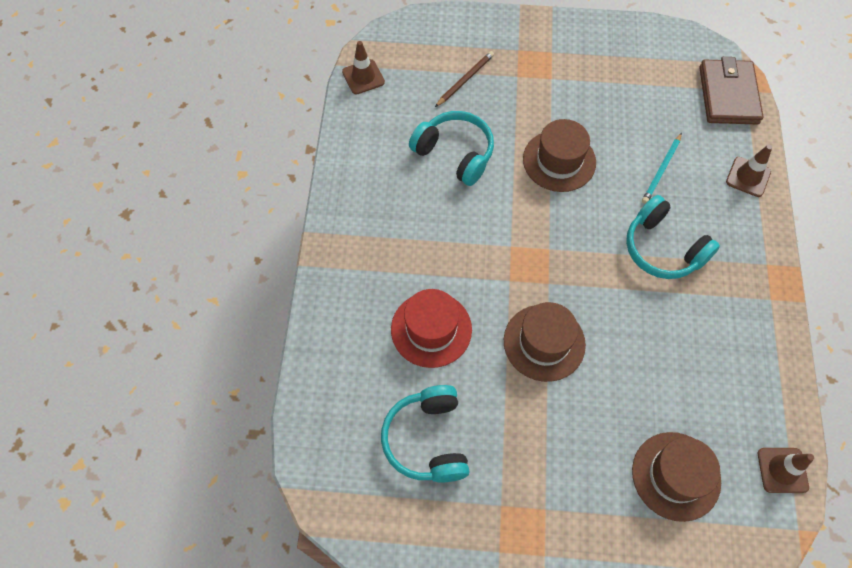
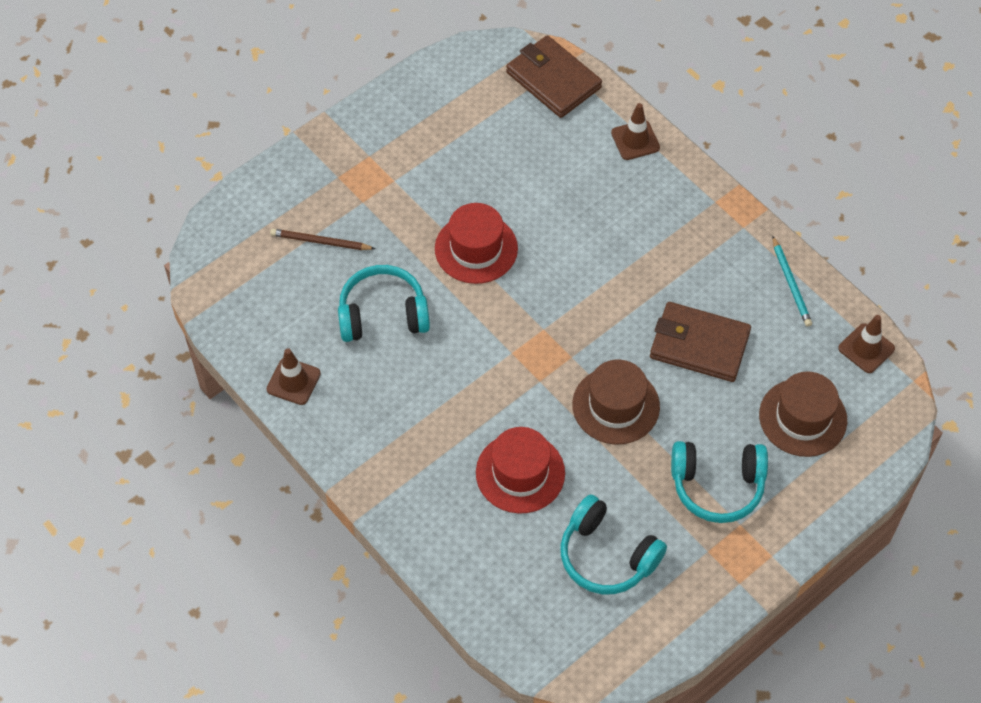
camera: 45 degrees left, 5 degrees down
brown traffic cone [342,41,385,95] -> brown traffic cone moved to [266,348,321,405]
brown pencil [435,51,494,107] -> brown pencil turned 75 degrees counterclockwise [270,229,375,250]
brown hat [523,119,596,192] -> red hat [435,203,518,284]
turquoise headphones [626,195,720,279] -> turquoise headphones moved to [671,441,768,523]
turquoise pencil [642,133,682,204] -> turquoise pencil moved to [772,236,812,327]
none -> brown wallet [650,302,751,382]

